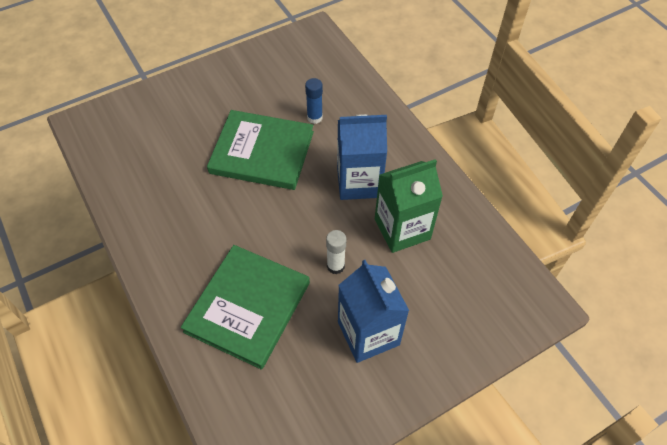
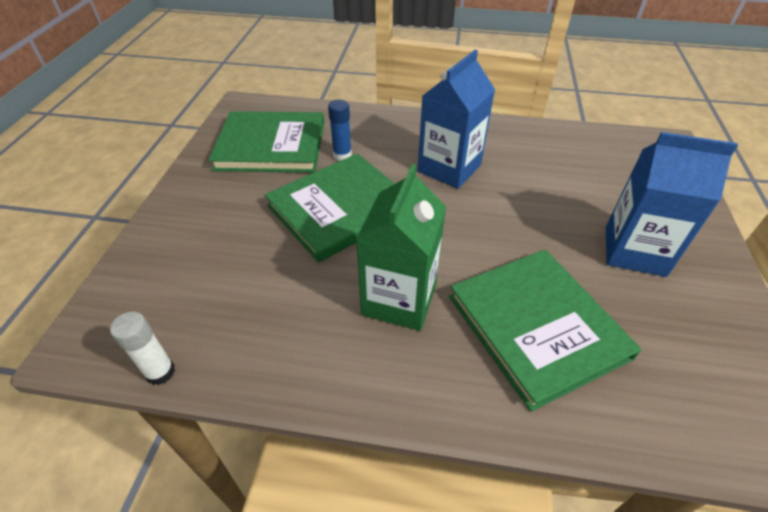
camera: 50 degrees left, 10 degrees down
white glue stick [326,230,347,274] -> white glue stick moved to [110,312,175,385]
green carton [375,159,443,253] -> green carton moved to [356,164,446,331]
none -> green book [208,111,324,172]

